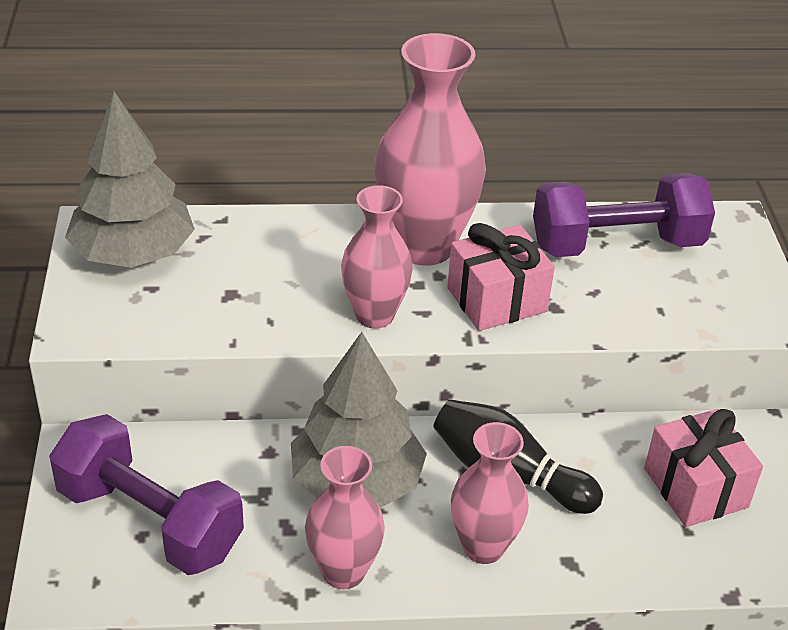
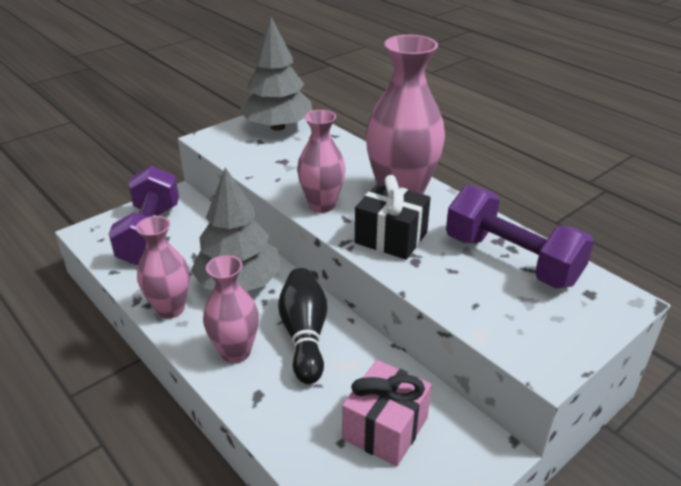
camera: 55 degrees right, 5 degrees down
pink gift [447,223,555,331] -> black gift [355,175,431,260]

